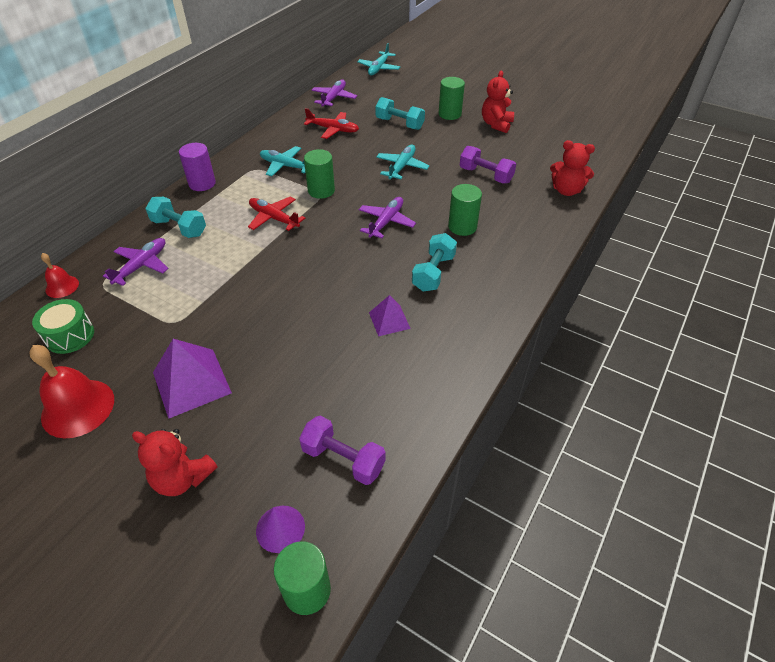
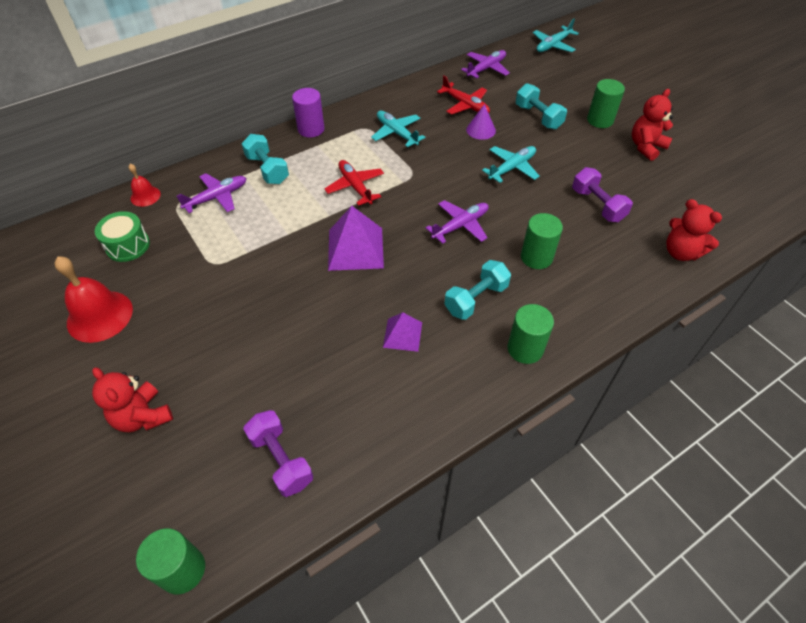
camera: 25 degrees right, 5 degrees up
purple pyramid [153,339,232,419] -> purple pyramid moved to [328,206,384,271]
purple cone [256,506,305,553] -> purple cone moved to [466,104,496,140]
green cylinder [304,149,335,199] -> green cylinder moved to [508,304,554,364]

